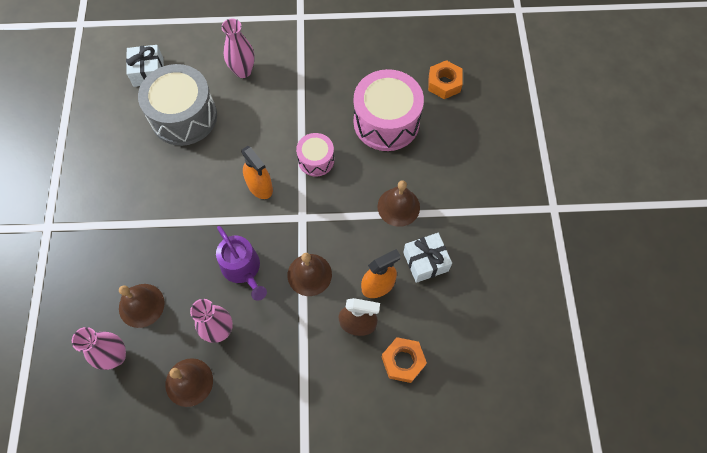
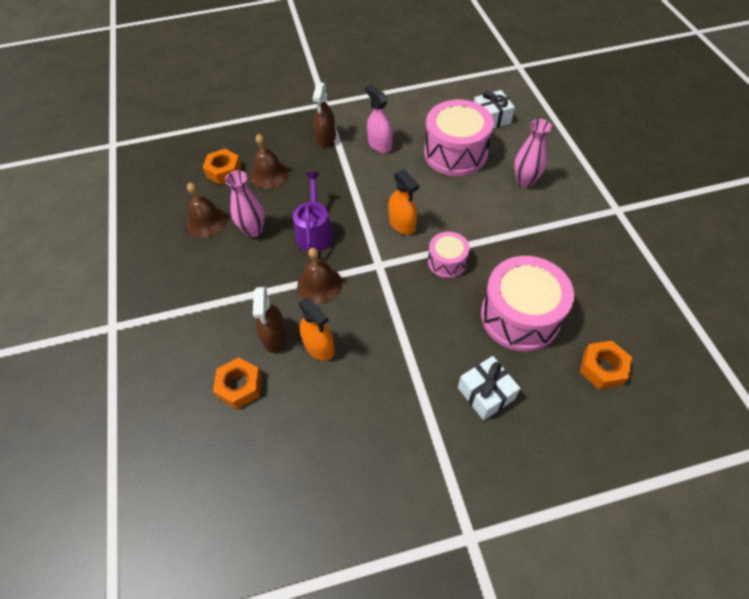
camera: 80 degrees right, 10 degrees down
pink vase [72,327,126,370] -> orange nut [203,149,242,185]
grey drum [138,64,217,146] -> pink drum [424,100,494,176]
purple watering can [216,226,267,301] -> purple watering can turned 135 degrees clockwise [293,172,334,251]
orange spray bottle [241,146,273,199] -> orange spray bottle turned 75 degrees counterclockwise [388,169,419,235]
brown bell [378,180,420,227] -> none
white gift [403,233,452,283] -> white gift moved to [458,356,520,420]
none -> brown spray bottle [313,82,336,147]
none -> pink spray bottle [365,85,393,153]

